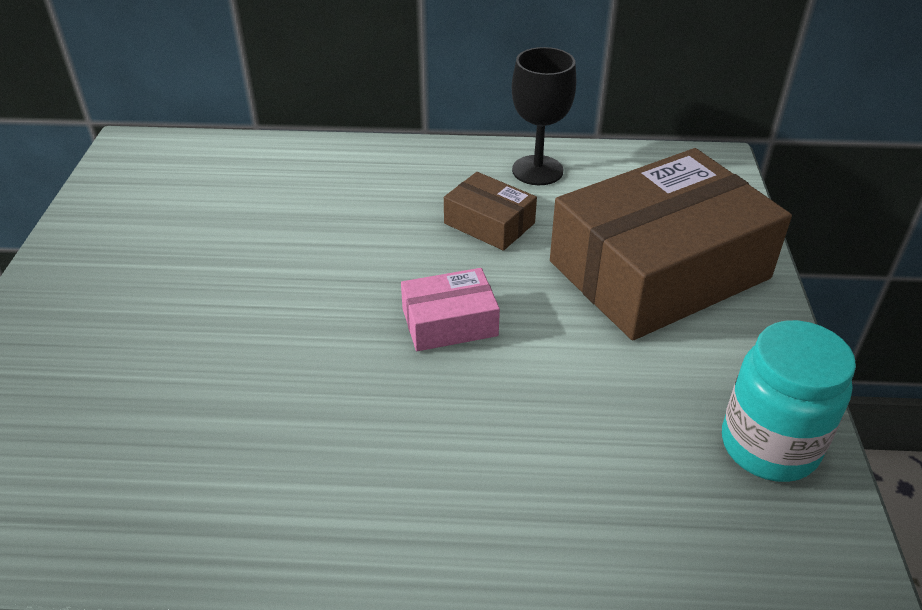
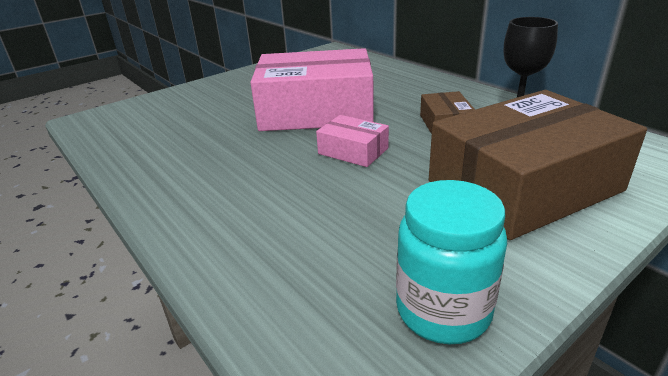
camera: 50 degrees right, 10 degrees down
brown box [550,148,792,340] -> brown box turned 45 degrees counterclockwise [429,90,647,240]
none -> pink box [250,48,374,131]

